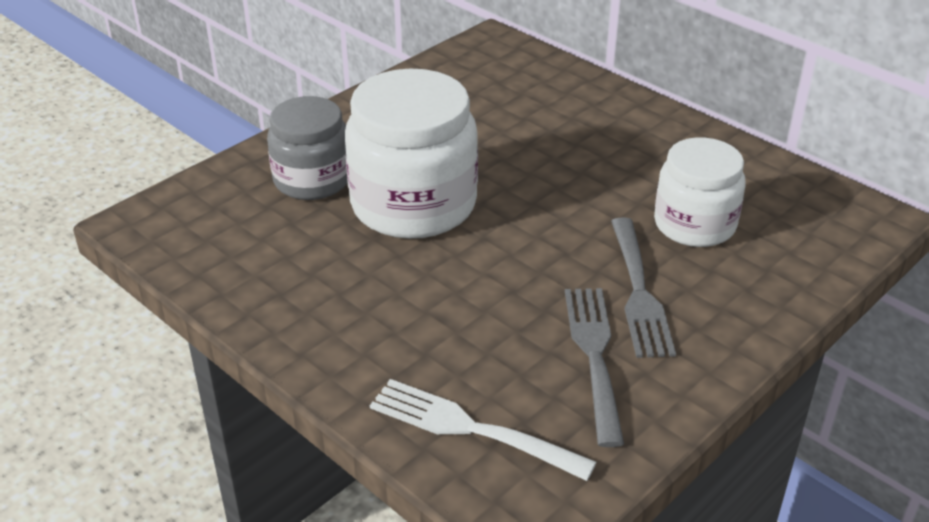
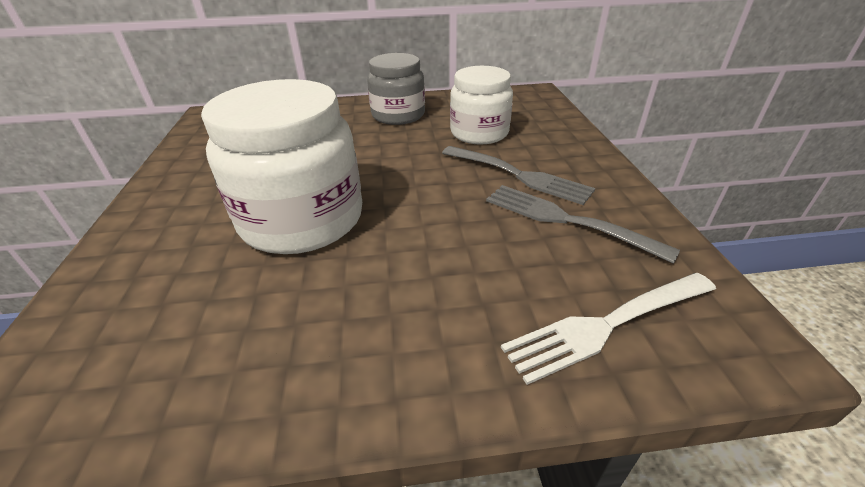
camera: 50 degrees left, 0 degrees up
grey jar [267,96,348,200] -> grey jar moved to [367,53,425,125]

